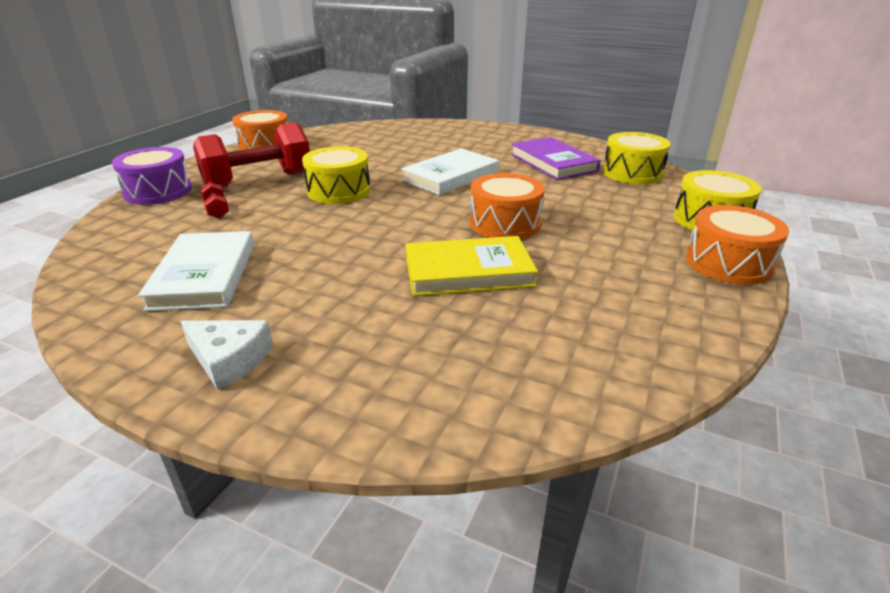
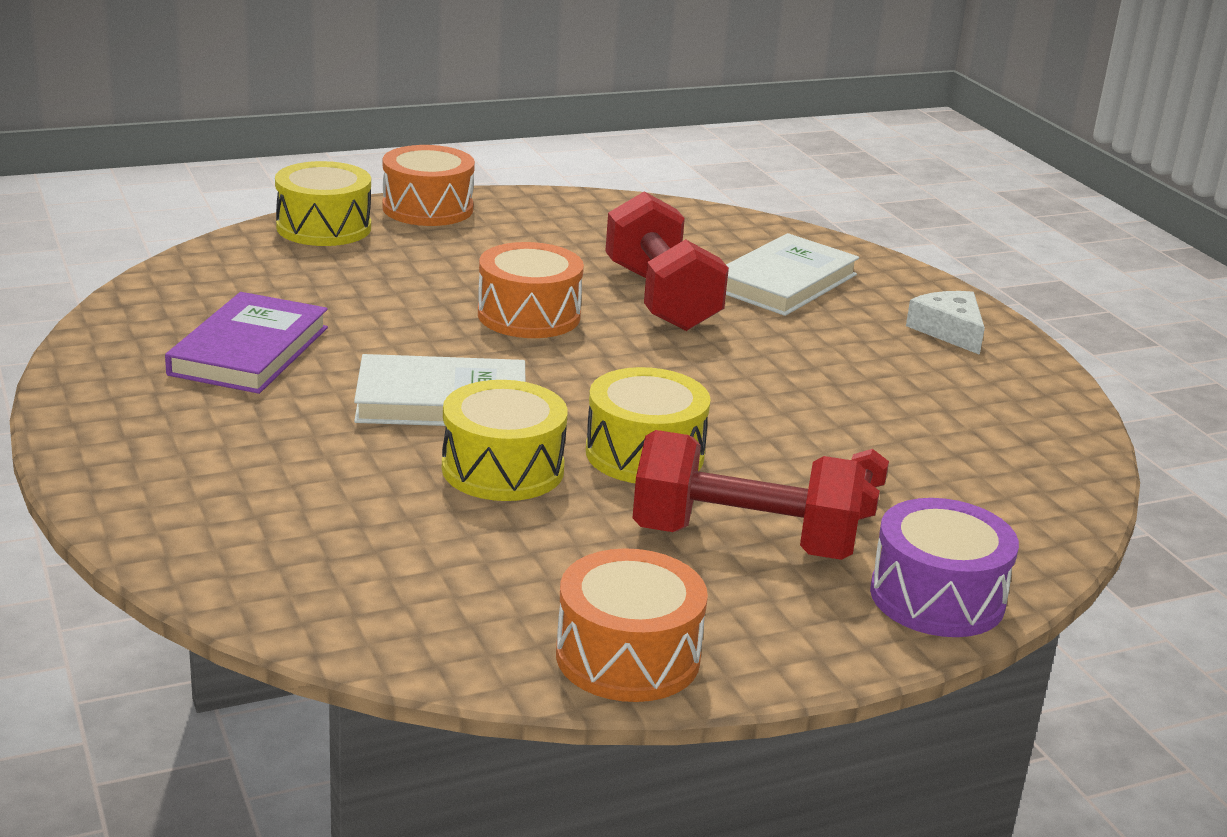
camera: 140 degrees left, 5 degrees down
white book [138,231,254,311] -> white book moved to [726,233,859,316]
yellow book [405,236,538,296] -> red dumbbell [605,191,729,331]
yellow drum [603,132,671,184] -> yellow drum moved to [442,380,568,501]

